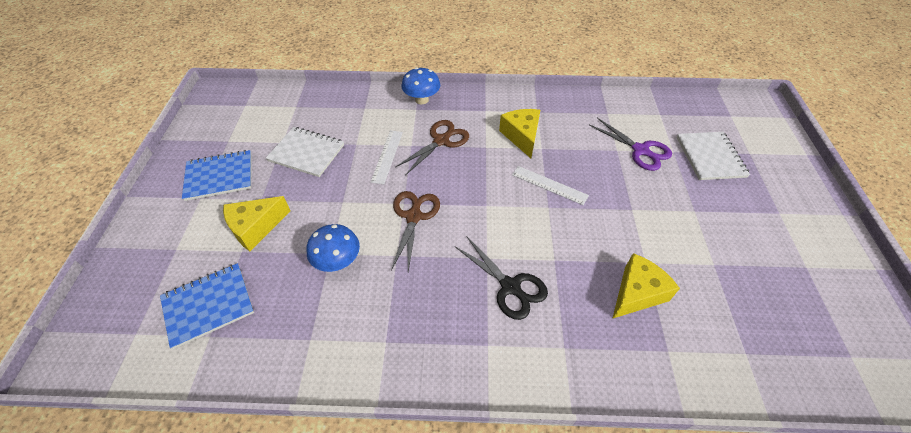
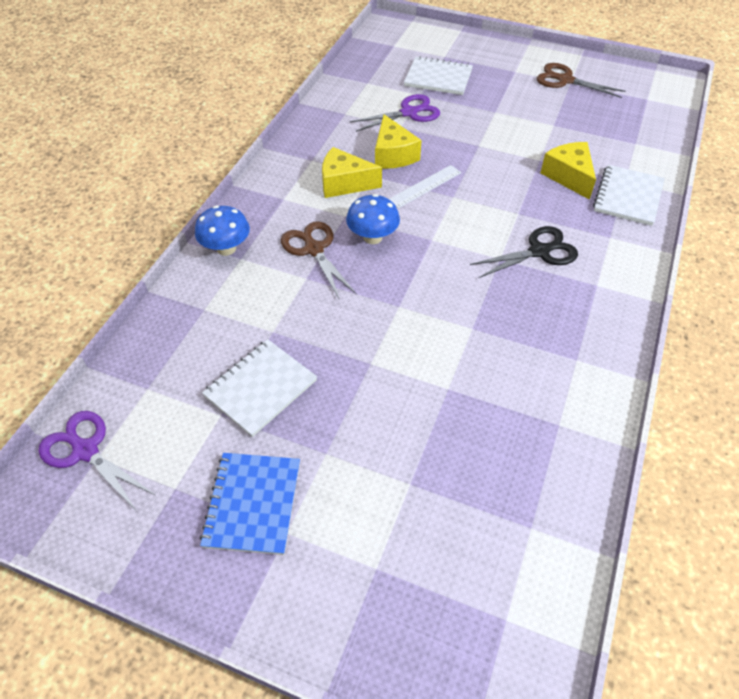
camera: 70 degrees left, 0 degrees up
blue notebook [160,263,254,349] -> none
yellow cheese [223,196,290,251] -> yellow cheese moved to [375,114,422,169]
blue mushroom [307,224,360,272] -> blue mushroom moved to [346,194,400,244]
white ruler [371,130,403,184] -> none
brown scissors [391,191,440,272] -> brown scissors moved to [537,63,625,98]
none -> purple scissors [38,411,155,510]
none -> white notebook [593,165,665,226]

